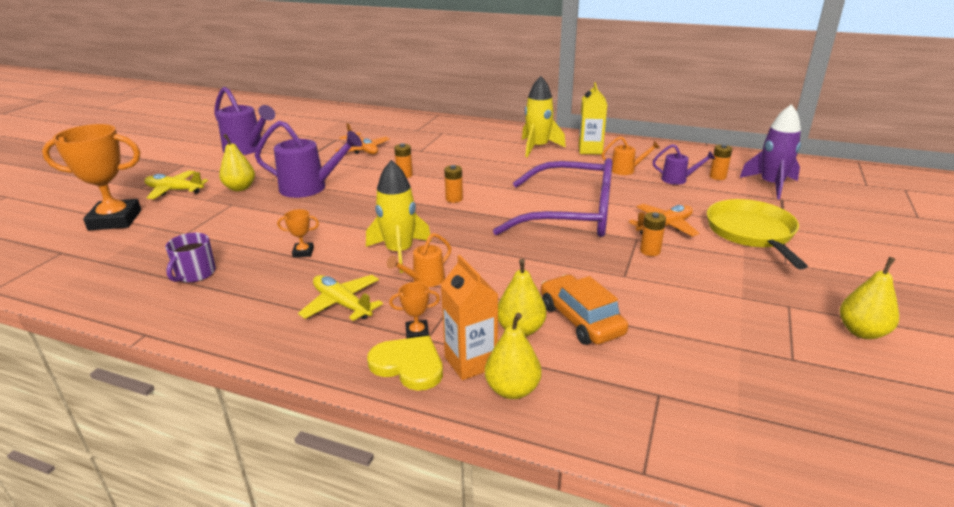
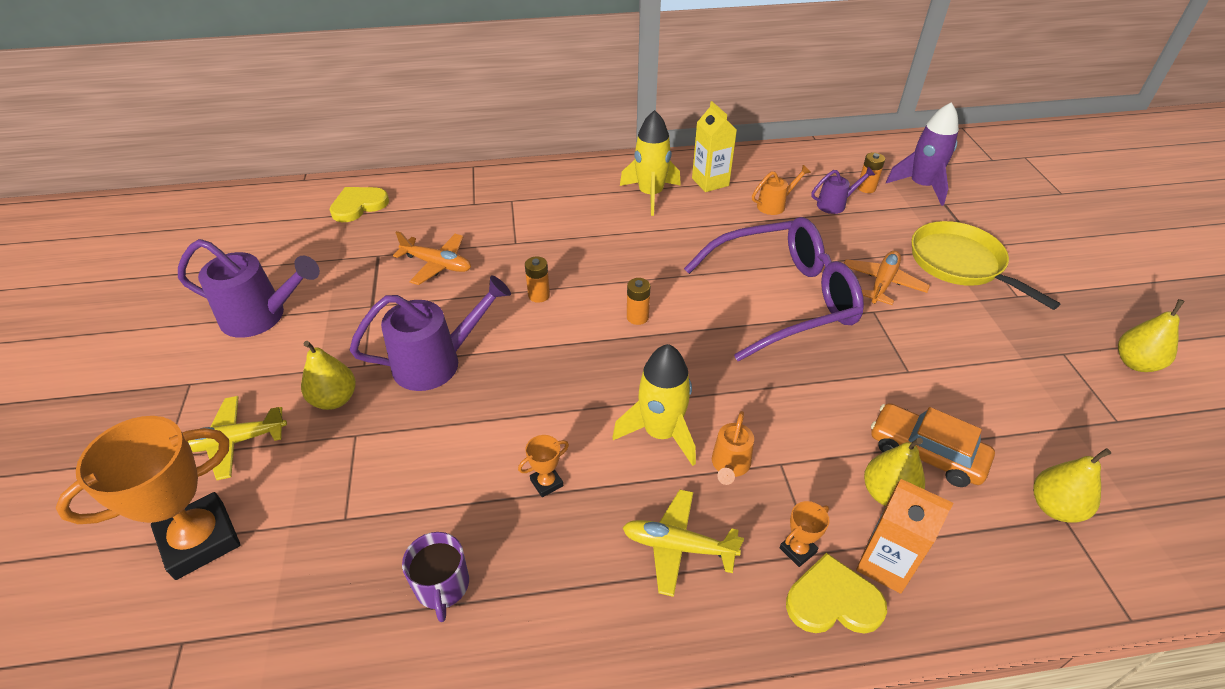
camera: 30 degrees left, 15 degrees up
yellow pear [485,313,542,399] -> yellow pear moved to [1033,448,1111,522]
orange battery [640,212,666,256] -> none
none -> yellow heart [329,187,389,222]

